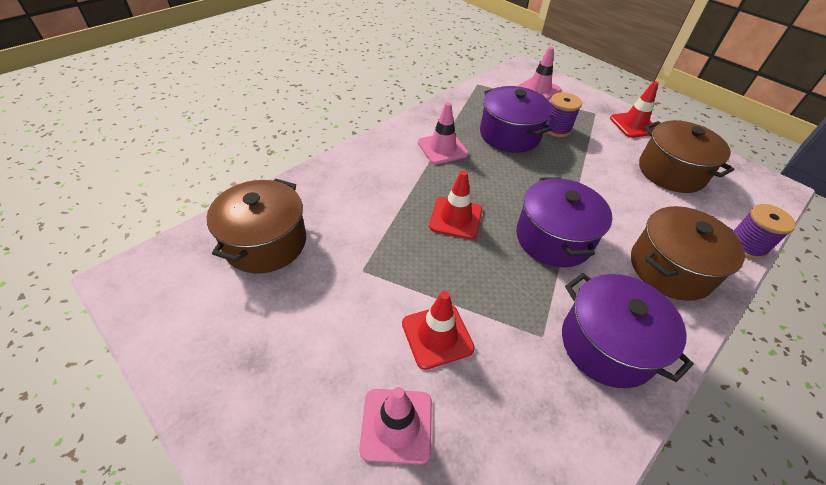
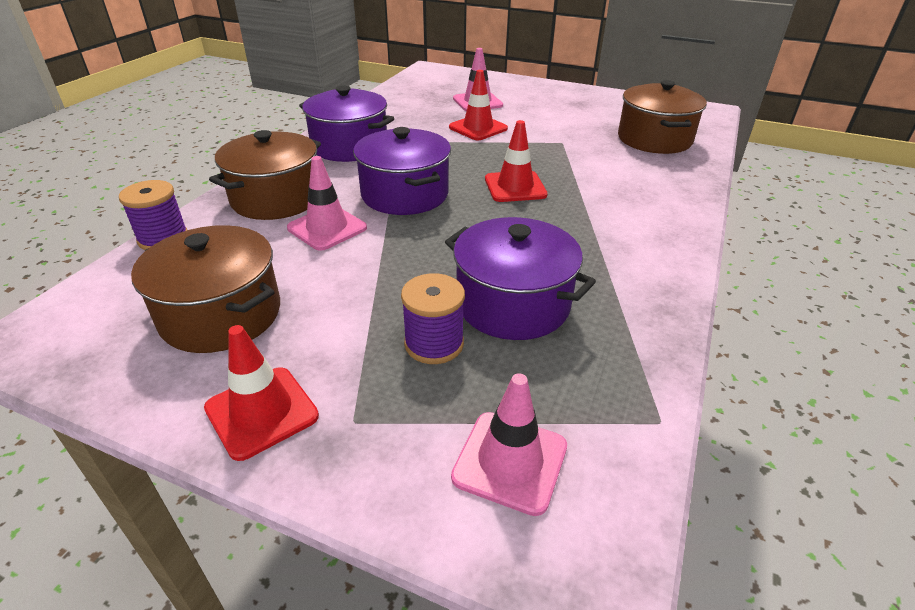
camera: 160 degrees right, 10 degrees down
pink traffic cone [418,102,469,164] -> pink traffic cone moved to [287,156,367,251]

